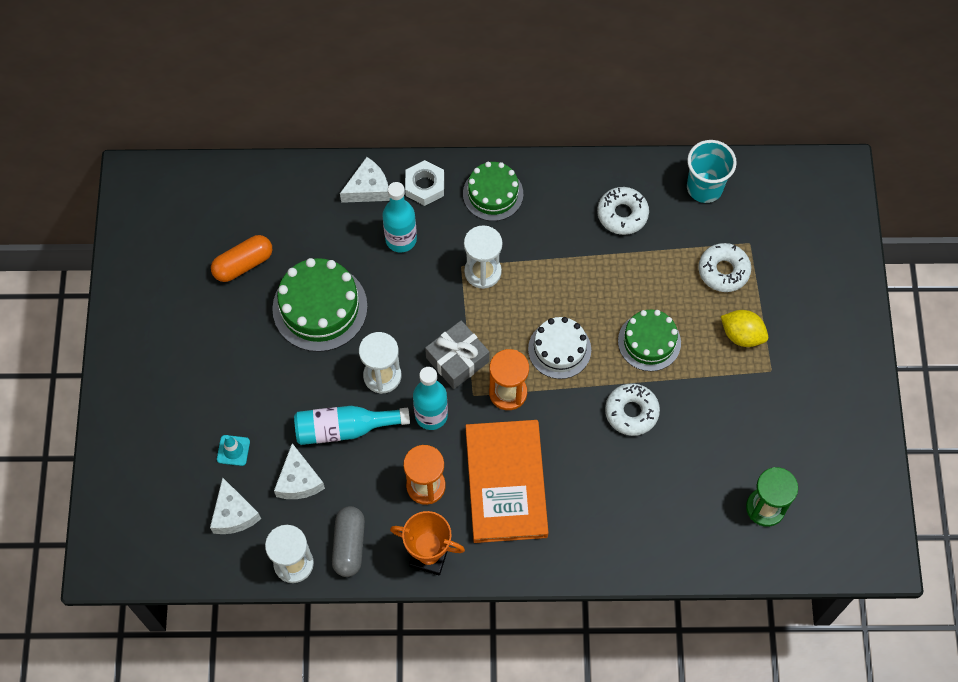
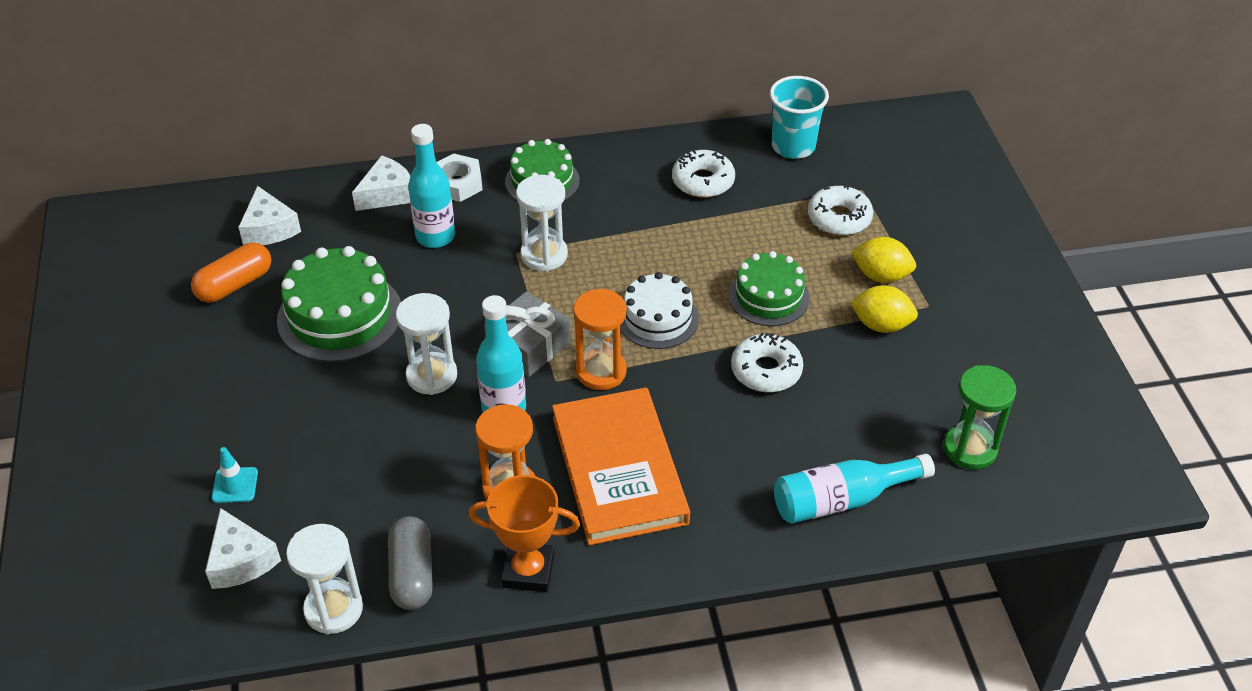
camera: 10 degrees left, 20 degrees down
white cheese [274,443,325,499] -> white cheese moved to [238,186,301,245]
turquoise bottle [294,406,410,445] -> turquoise bottle moved to [774,454,935,524]
none -> yellow lemon [850,285,918,333]

